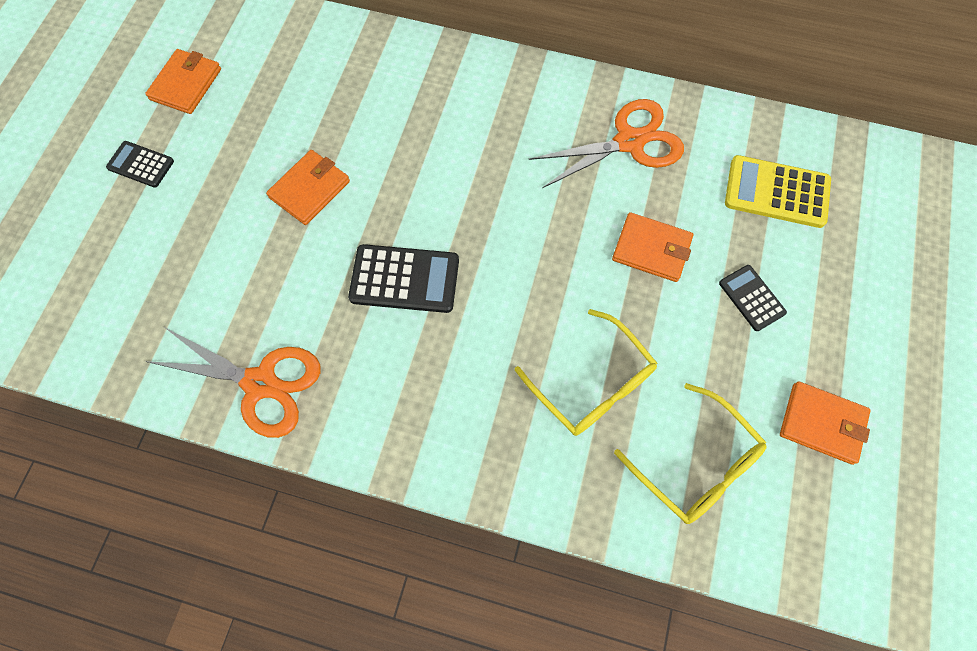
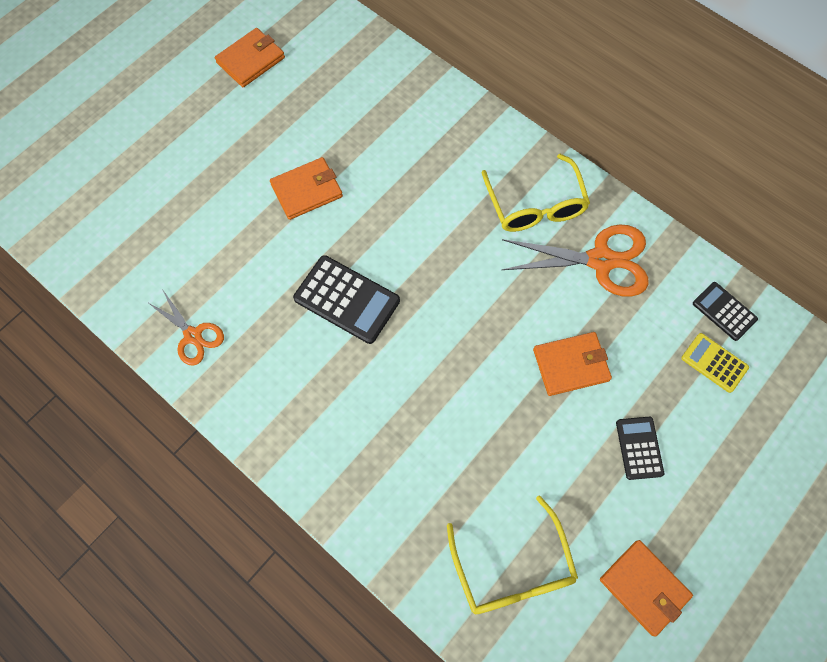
camera: 25 degrees right, 0 degrees up
black calculator [106,141,174,188] -> black calculator moved to [693,282,758,341]
orange scissors [145,327,321,438] -> orange scissors [147,289,224,366], size x0.59
yellow glasses [515,309,657,436] -> yellow glasses moved to [481,154,590,232]
orange wallet [612,212,693,282] -> orange wallet turned 60 degrees counterclockwise [533,332,612,396]
yellow calculator [725,155,831,228] -> yellow calculator [681,333,749,393], size x0.60

